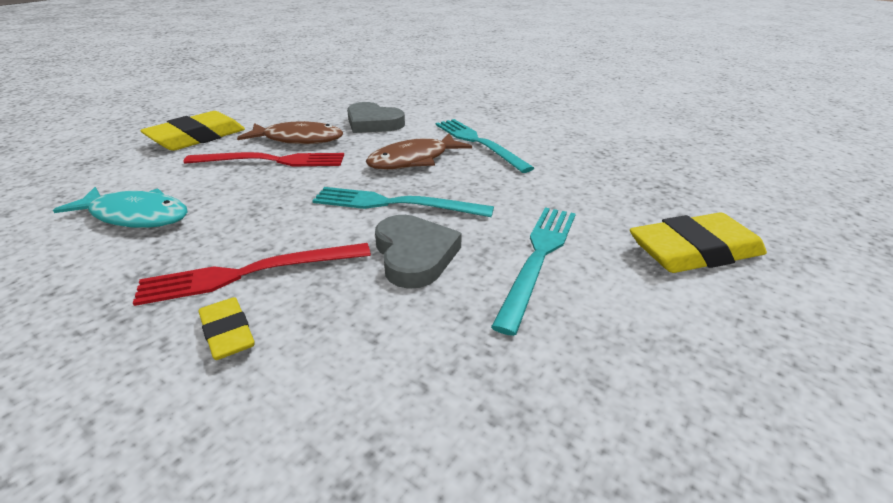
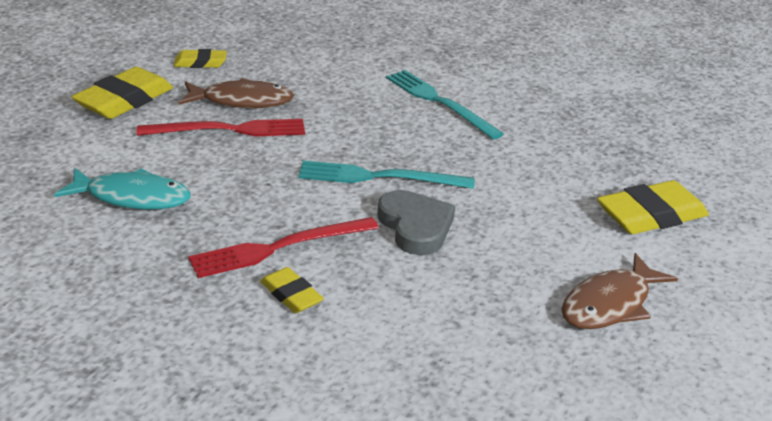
camera: 10 degrees left, 0 degrees up
grey heart [347,102,405,133] -> none
brown fish [366,133,472,170] -> brown fish moved to [562,253,678,329]
turquoise fork [491,207,576,336] -> none
none -> yellow eraser [174,49,227,68]

